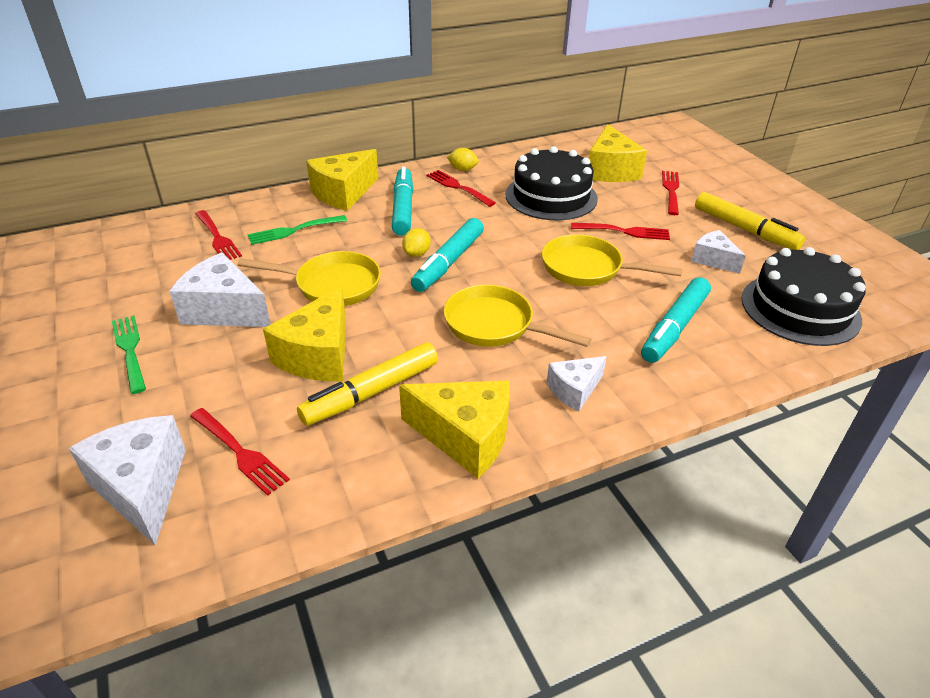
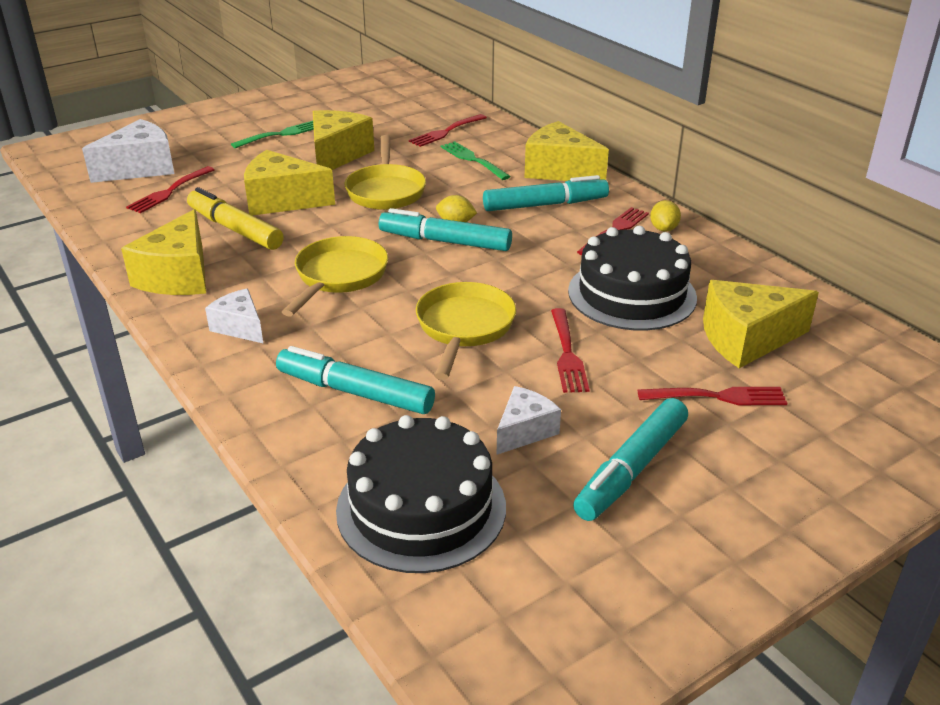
camera: 80 degrees right, 5 degrees down
white cheese [169,253,271,327] -> yellow cheese [313,110,374,170]
yellow marker [695,192,805,250] -> turquoise marker [573,398,688,521]

